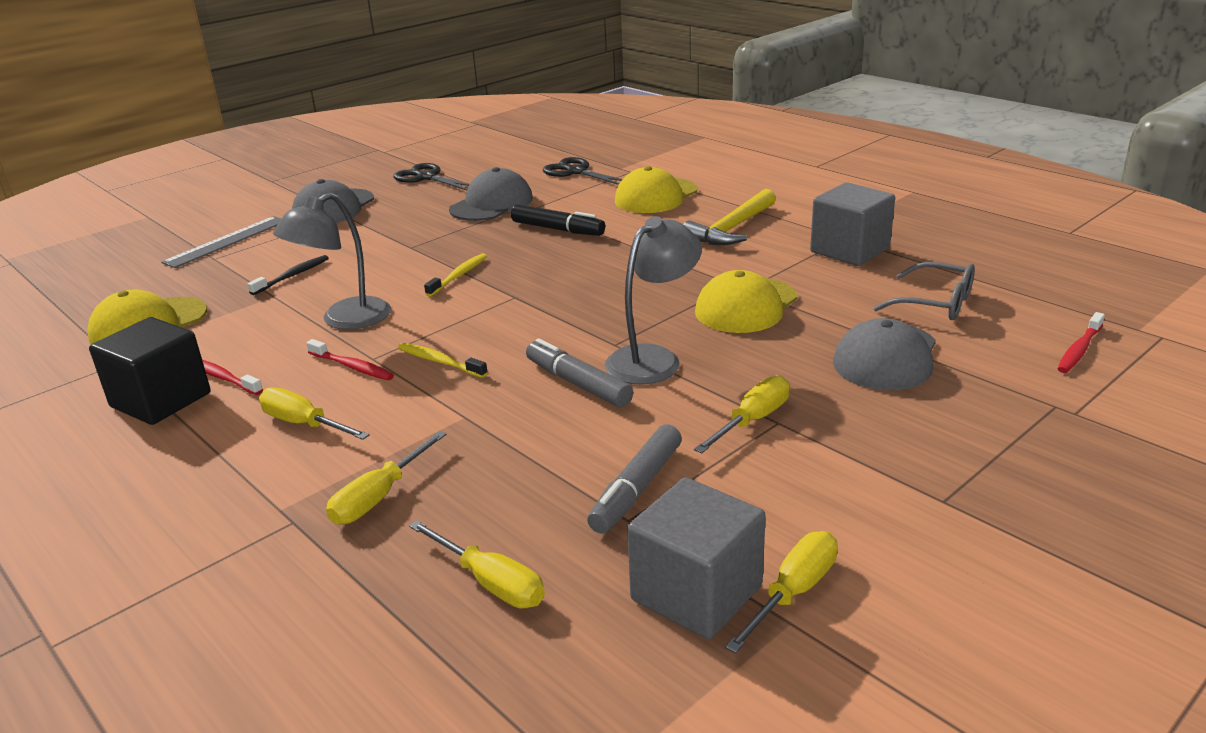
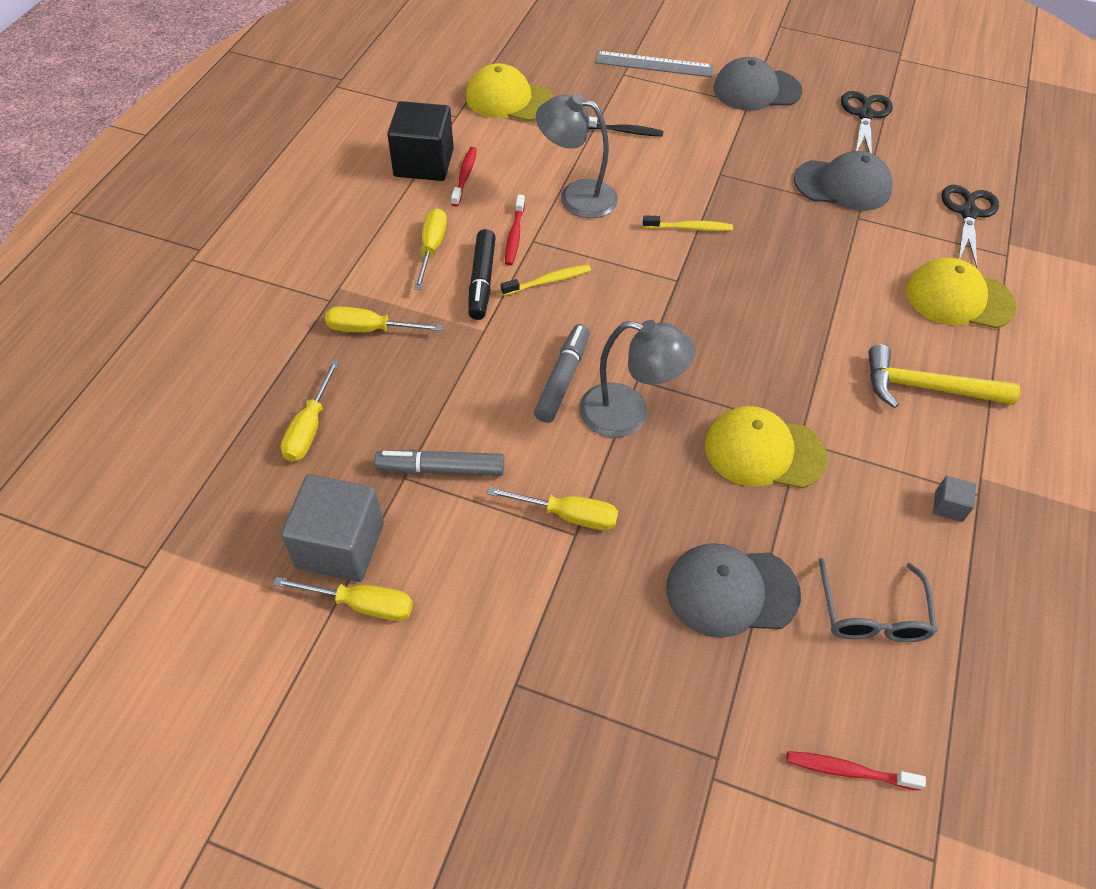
camera: 60 degrees right, 25 degrees up
yellow toothbrush [398,343,488,378] -> yellow toothbrush turned 60 degrees clockwise [501,264,591,296]
black marker [511,204,605,236] -> black marker moved to [468,229,496,320]
grey cube [810,182,895,266] -> grey cube [933,476,976,522], size x0.44

